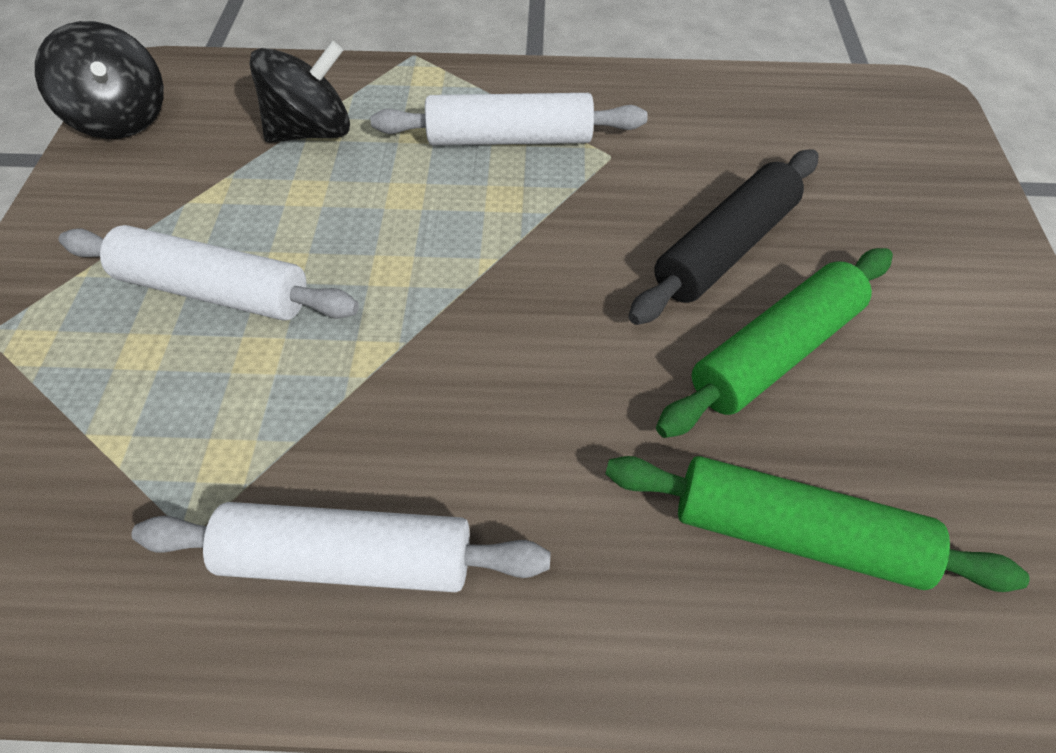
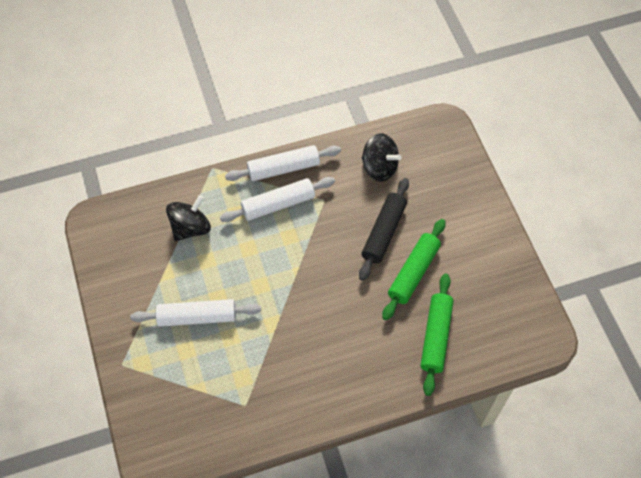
camera: 20 degrees left, 5 degrees up
black spinning top [35,21,164,139] -> black spinning top moved to [362,133,401,182]
white rolling pin [132,502,551,592] -> white rolling pin moved to [225,145,341,181]
green rolling pin [605,456,1030,592] -> green rolling pin turned 75 degrees counterclockwise [420,274,454,396]

